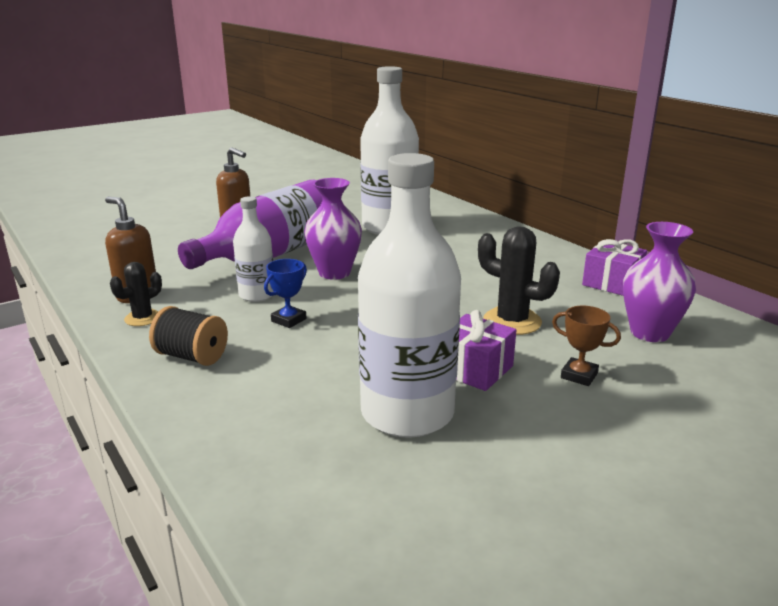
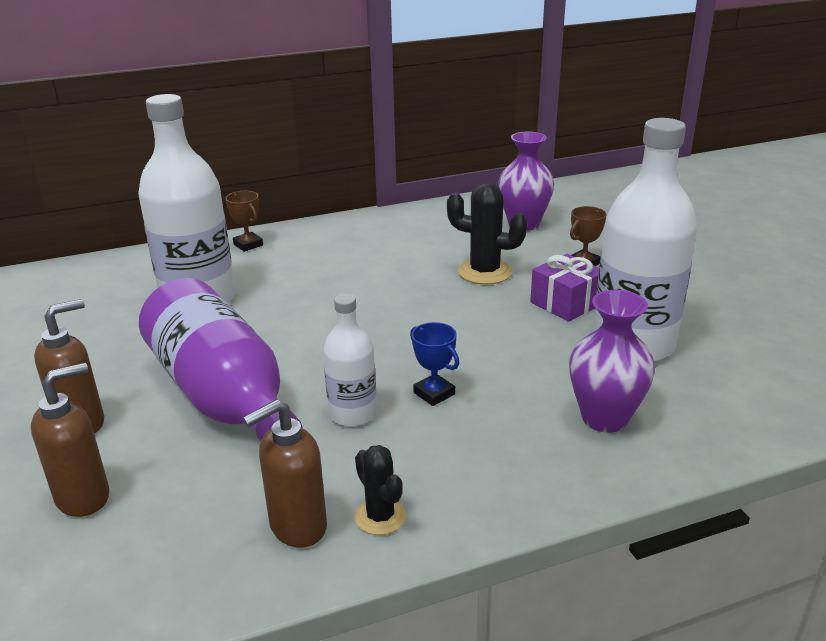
camera: 75 degrees left, 5 degrees up
black spool [149,306,228,366] -> none
purple vase [304,178,362,280] -> purple vase moved to [569,290,655,433]
black cactus [478,226,560,335] -> black cactus turned 60 degrees clockwise [447,183,527,284]
purple gift [582,239,647,296] -> none
none -> brown soap dispenser [31,363,109,517]
none -> brown trophy [225,191,263,252]

